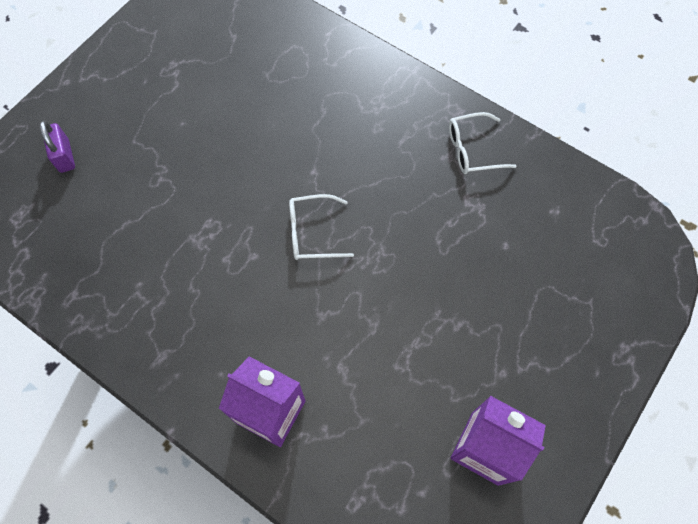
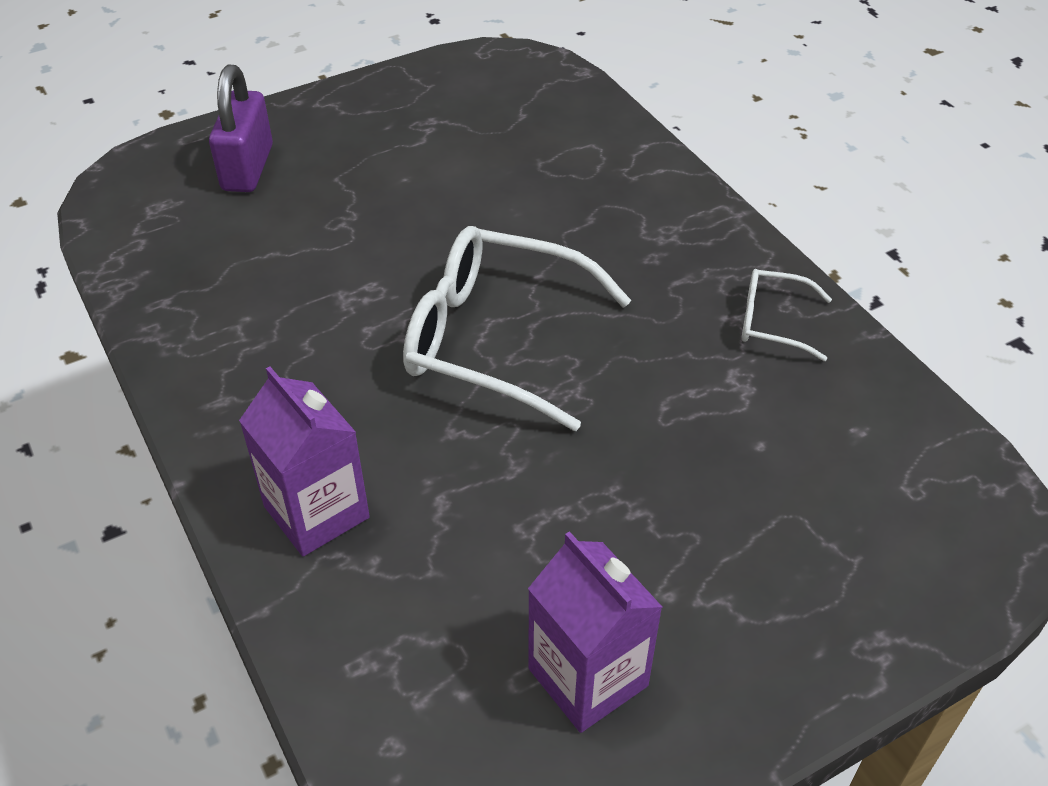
camera: 25 degrees right, 20 degrees down
purple padlock [39,121,75,173] -> purple padlock [209,65,273,192], size x1.64
white glasses [289,194,354,260] -> white glasses [403,226,631,431], size x2.05

